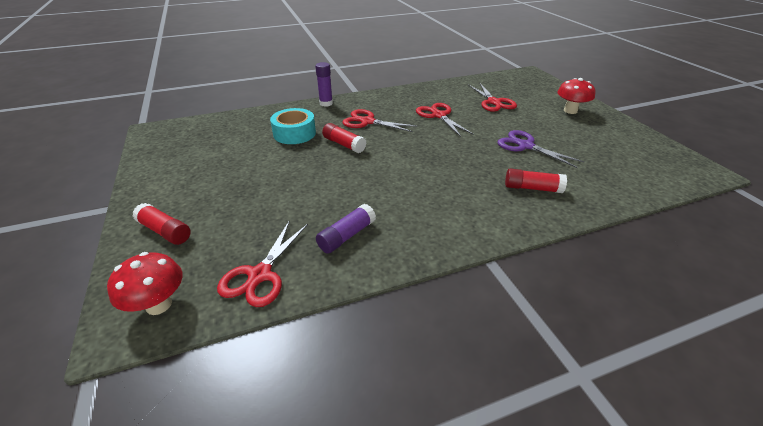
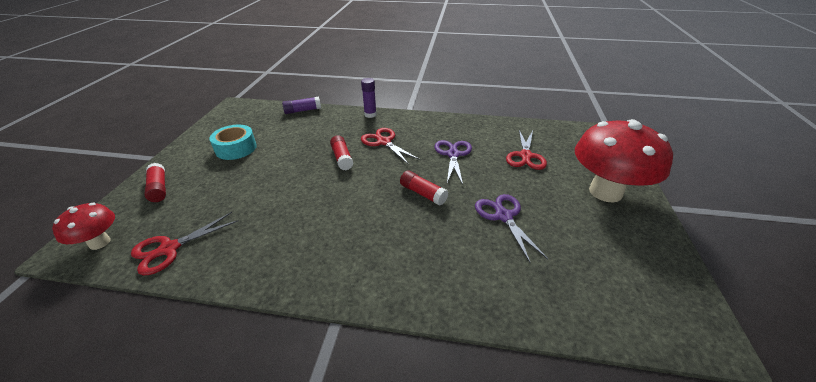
camera: 30 degrees right, 0 degrees up
turquoise tape [270,108,316,144] -> turquoise tape moved to [209,125,257,160]
purple glue stick [316,204,376,253] -> purple glue stick moved to [282,97,321,114]
red scissors [416,103,474,137] -> purple scissors [434,140,472,185]
red glue stick [505,169,567,193] -> red glue stick moved to [400,171,448,206]
red mushroom [557,78,595,114] -> red mushroom [575,119,673,203], size x1.95

